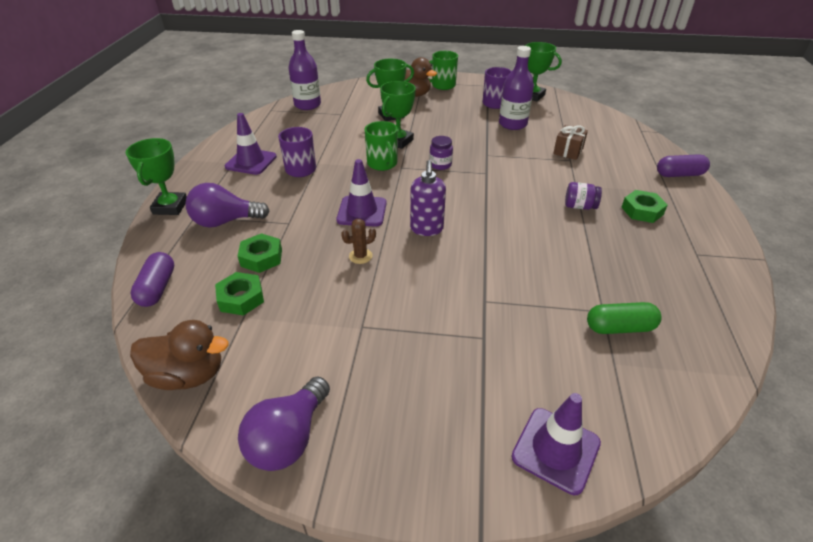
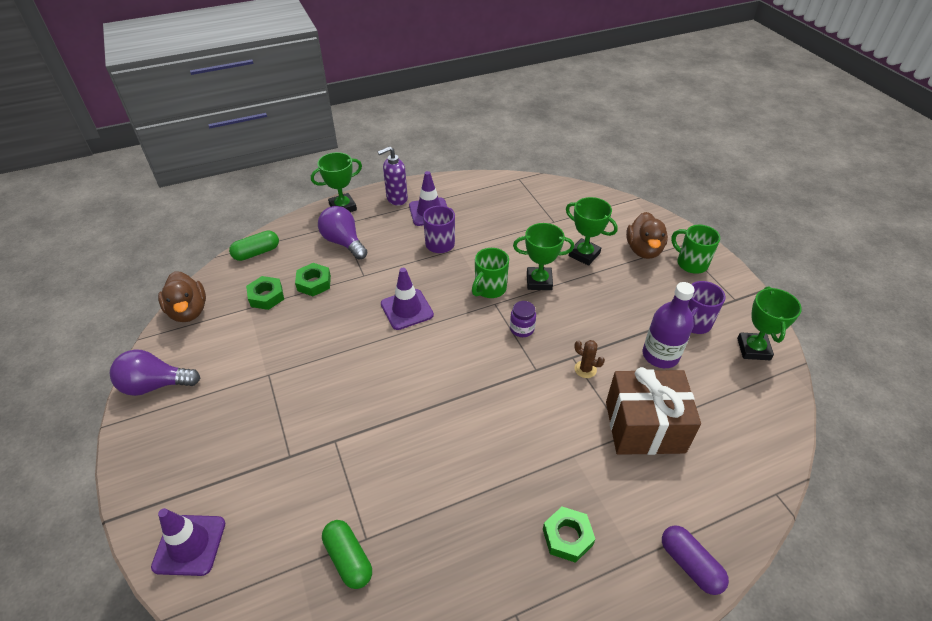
camera: 60 degrees right, 5 degrees up
purple capsule [130,252,174,307] -> green capsule [229,231,279,261]
purple bottle [288,30,321,110] -> none
brown cactus [341,219,376,264] -> brown cactus moved to [574,340,605,378]
purple soap dispenser [410,160,446,236] -> purple soap dispenser moved to [378,146,408,205]
brown gift [553,125,588,160] -> brown gift [606,367,701,455], size x2.01
purple jar [565,182,602,210] -> none

